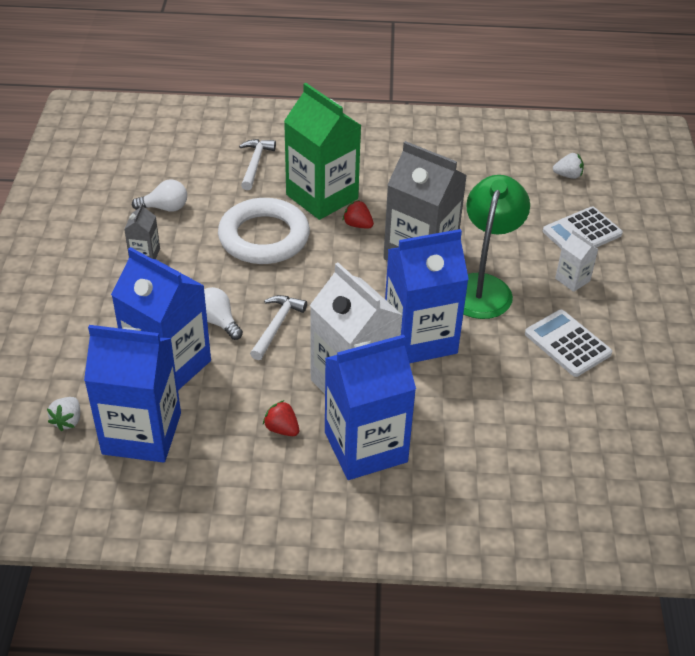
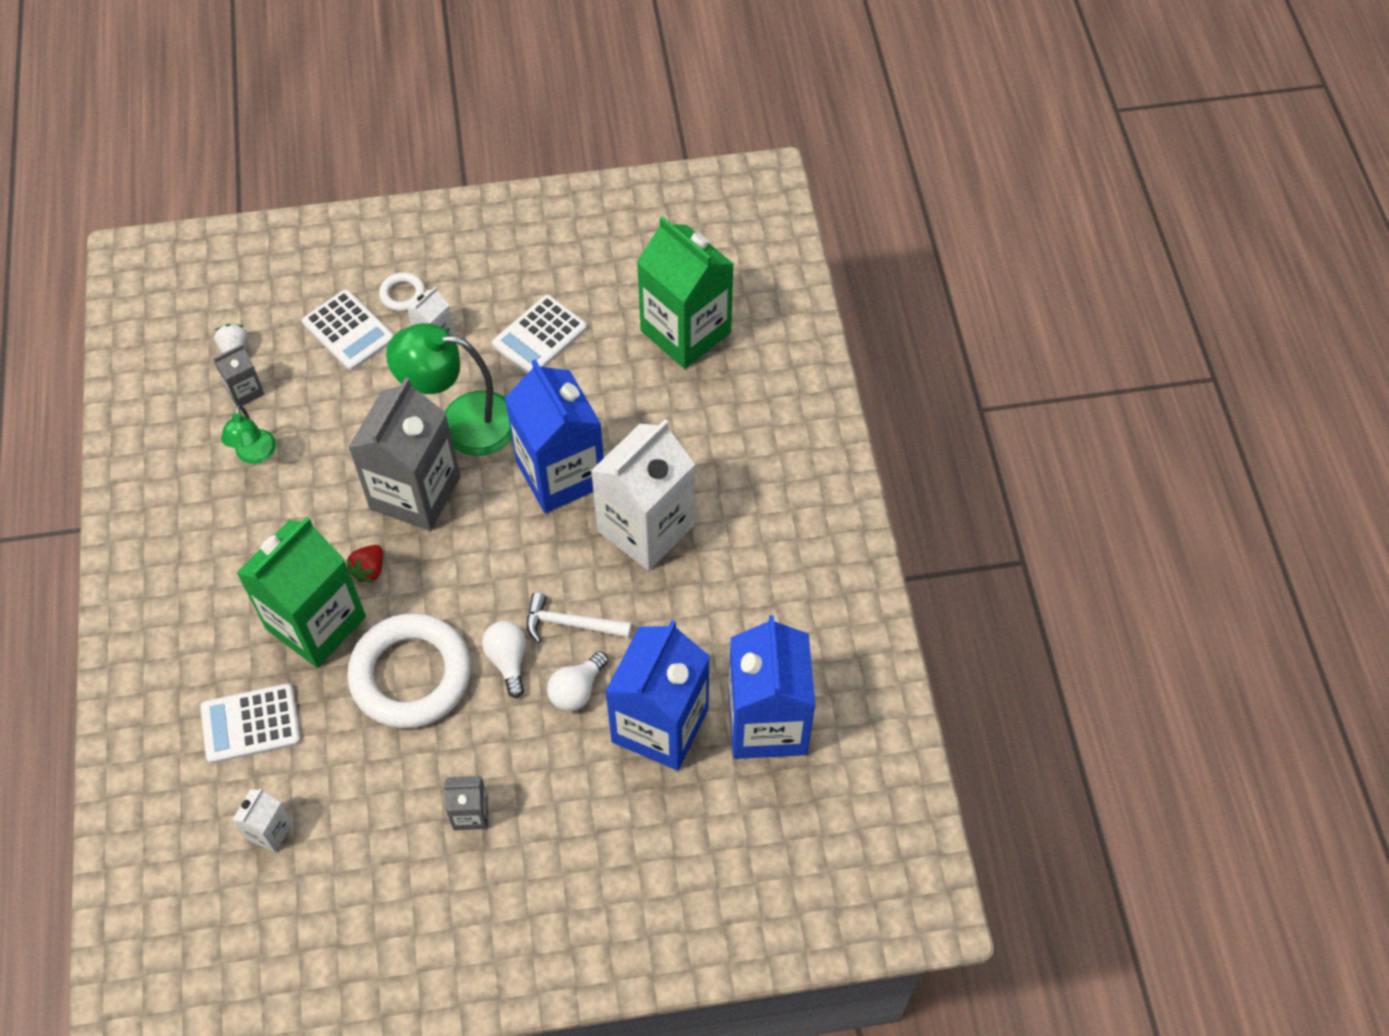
camera: 100 degrees left, 15 degrees up
white strawberry [47,397,80,431] -> none
white light bulb [132,179,187,212] -> white light bulb moved to [482,621,526,698]
white hammer [239,139,276,190] -> white calculator [200,683,301,764]
red strawberry [263,400,299,436] -> none
blue carton [325,335,416,480] -> none
none -> grey carton [213,344,265,406]
none -> green lamp [221,405,276,464]
none -> white carton [232,789,293,852]
none -> white ring [379,272,426,312]
none -> green carton [637,216,734,369]

